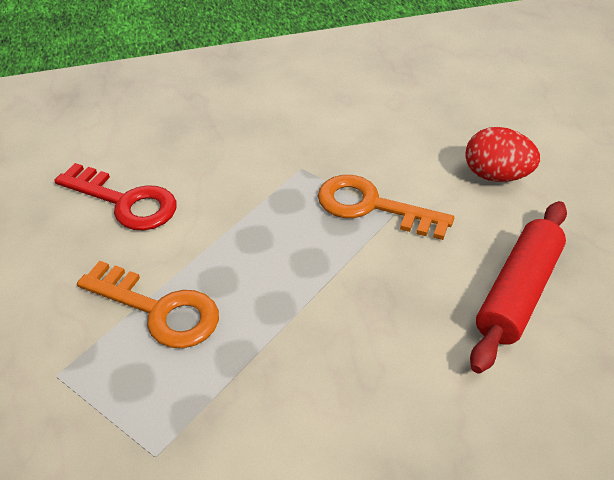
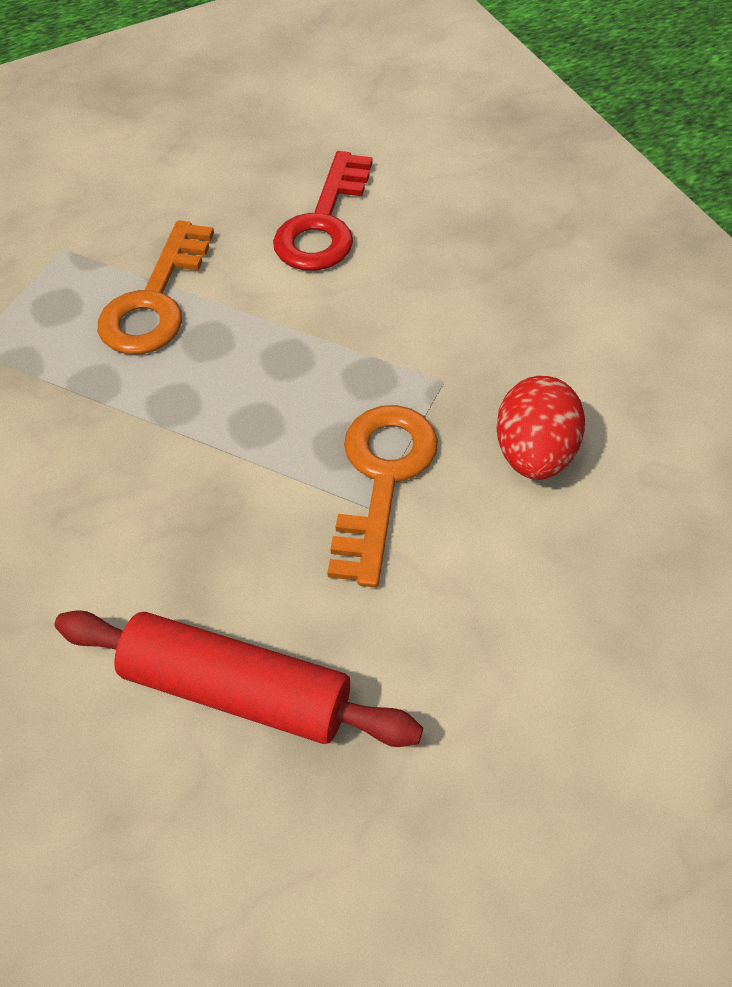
camera: 80 degrees right, 10 degrees up
red egg [465,127,540,182] -> red egg moved to [496,376,585,480]

